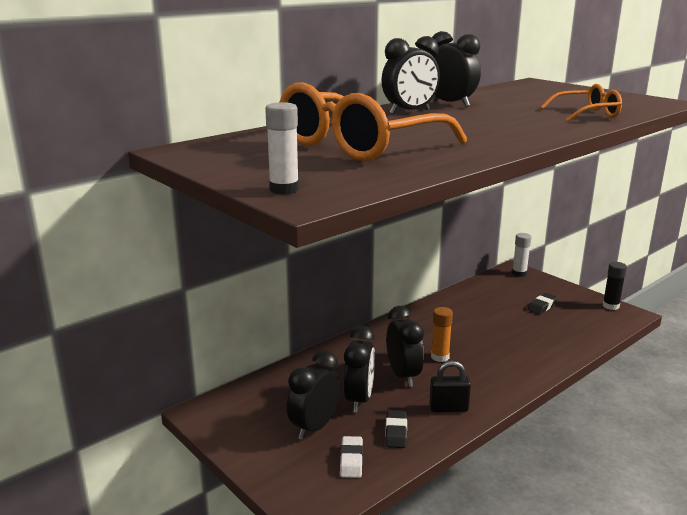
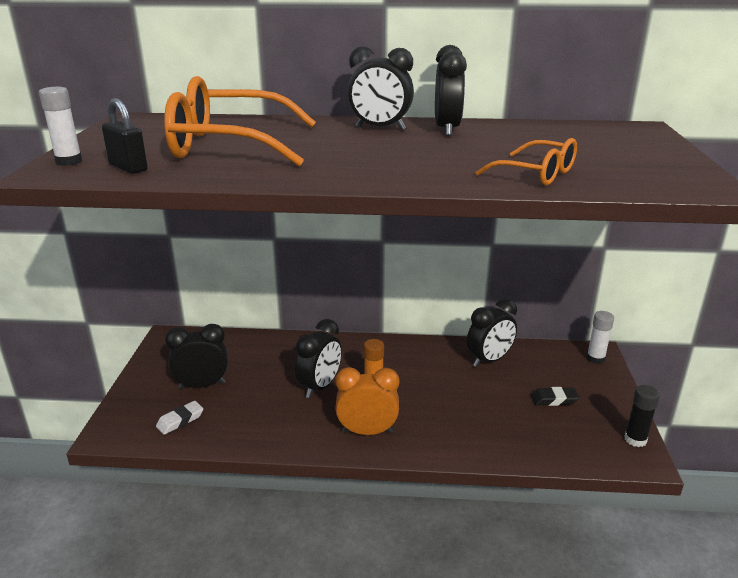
camera: 45 degrees right, 5 degrees up
black clock [344,326,375,412] -> black clock moved to [467,298,517,367]
black eraser [385,410,407,448] -> none
black padlock [429,361,471,412] -> black padlock moved to [102,98,148,174]
none -> orange clock [335,367,399,435]

